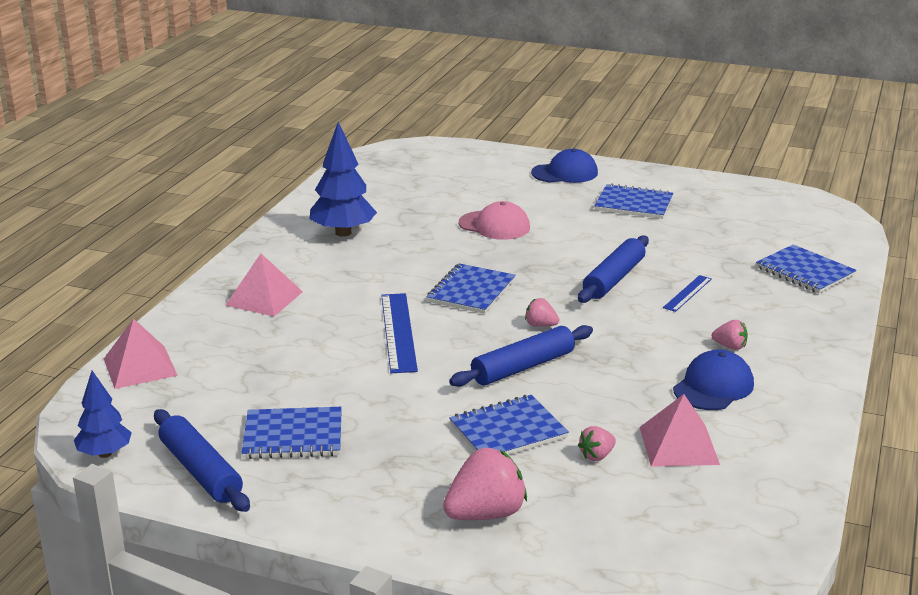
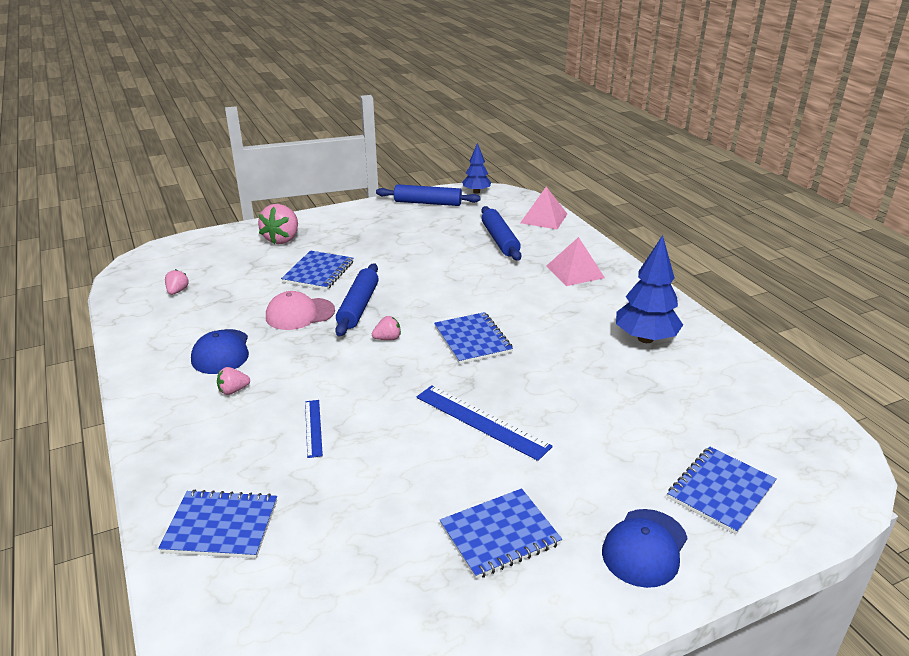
camera: 135 degrees right, 5 degrees up
blue notebook [241,407,342,459] -> blue notebook moved to [667,447,777,534]
blue ruler [381,293,418,373] -> blue ruler moved to [416,385,553,461]
pink cap [459,201,530,240] -> pink cap moved to [266,291,335,330]
blue rolling pin [578,236,649,303] -> blue rolling pin moved to [481,206,521,261]
pink strawberry [578,426,616,461] -> pink strawberry moved to [165,269,189,295]
pink pyramid [640,394,720,467] -> none

